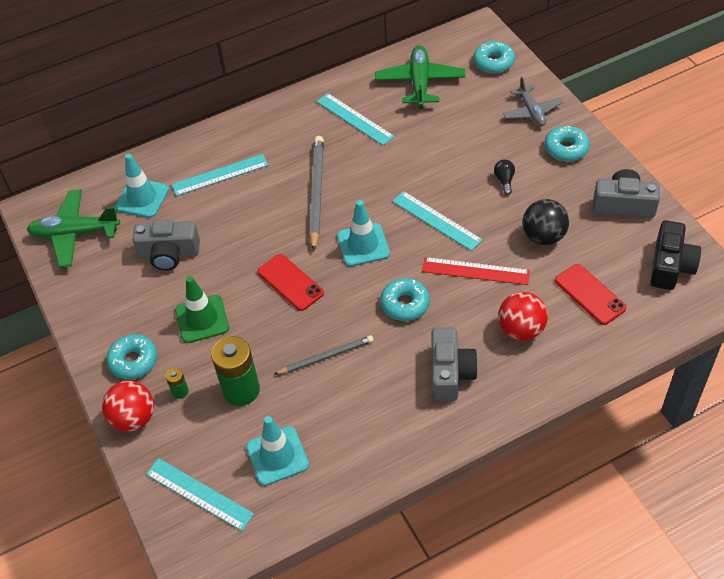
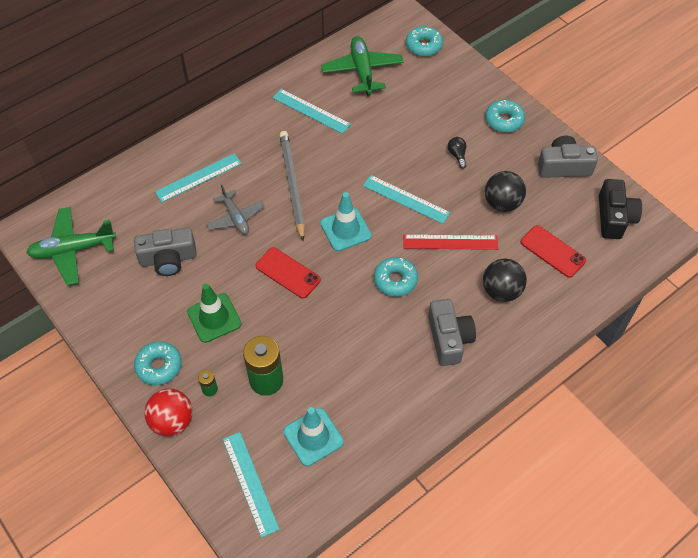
camera: 15 degrees left, 5 degrees up
turquoise traffic cone [115,154,169,218] -> none
turquoise ruler [146,458,254,531] -> turquoise ruler turned 45 degrees clockwise [223,432,280,538]
grey pencil [274,335,374,375] -> none
red ball [498,292,548,341] -> black ball [483,259,527,302]
grey plane [503,77,563,126] -> grey plane moved to [206,185,264,234]

